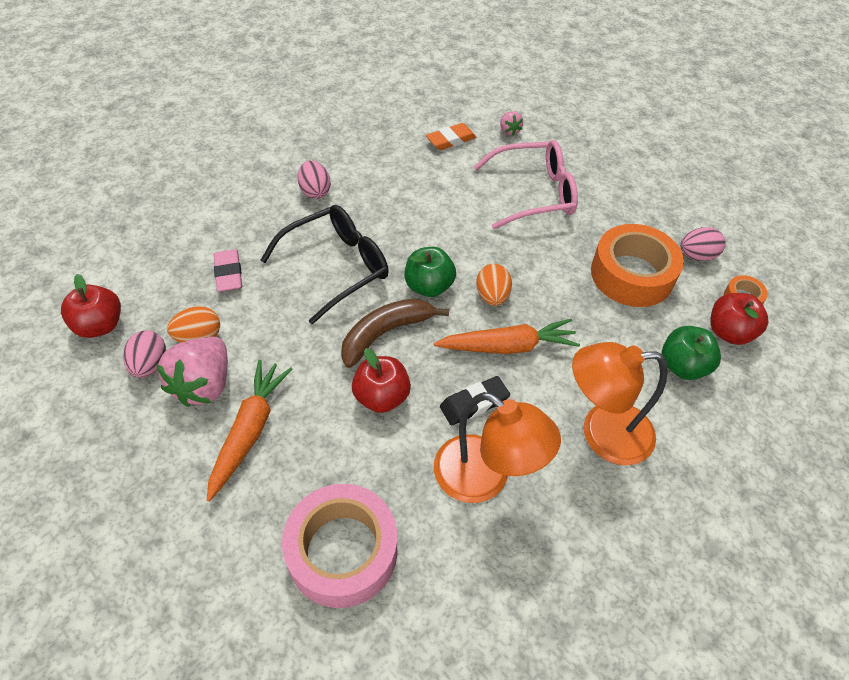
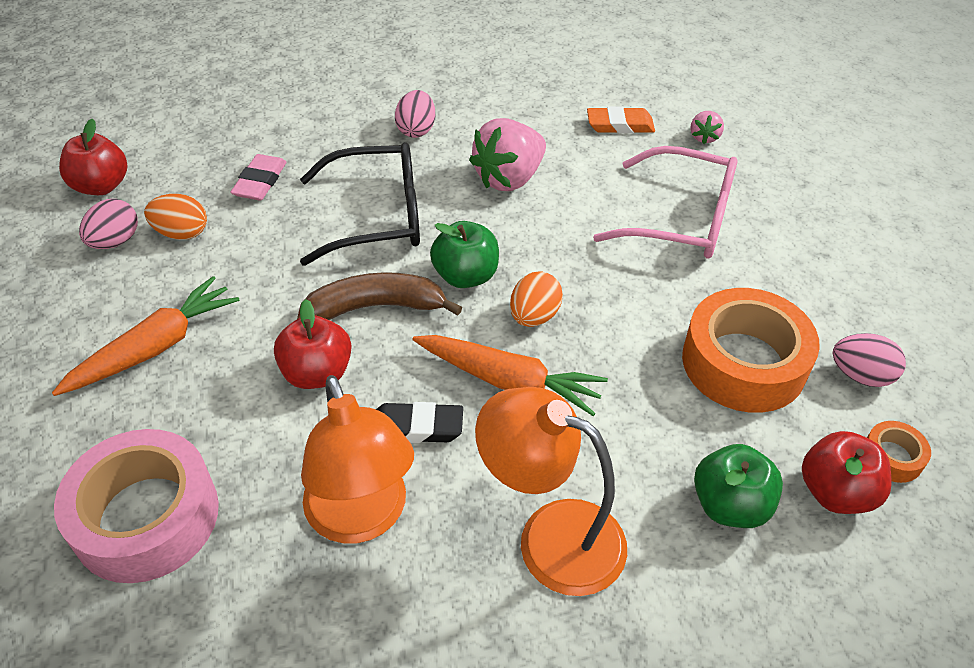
camera: 30 degrees right, 5 degrees down
pink strawberry [156,337,228,407] -> pink strawberry moved to [469,118,546,191]

